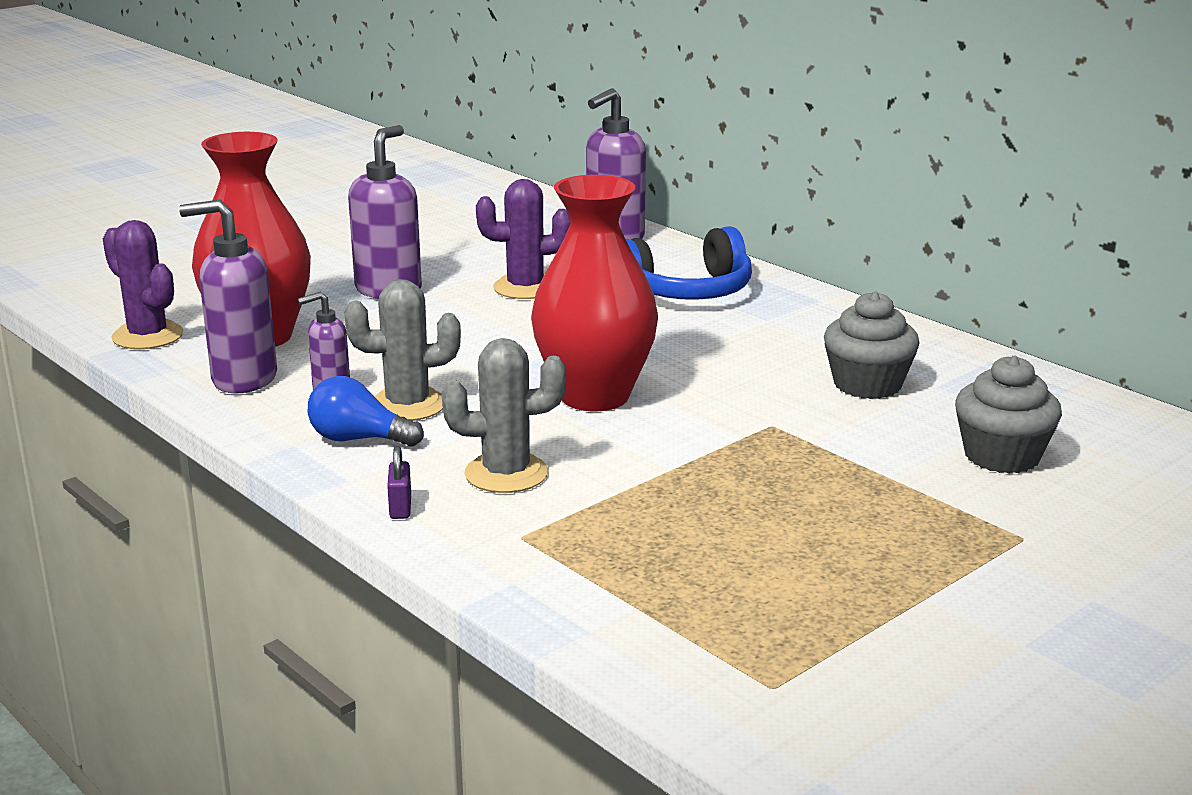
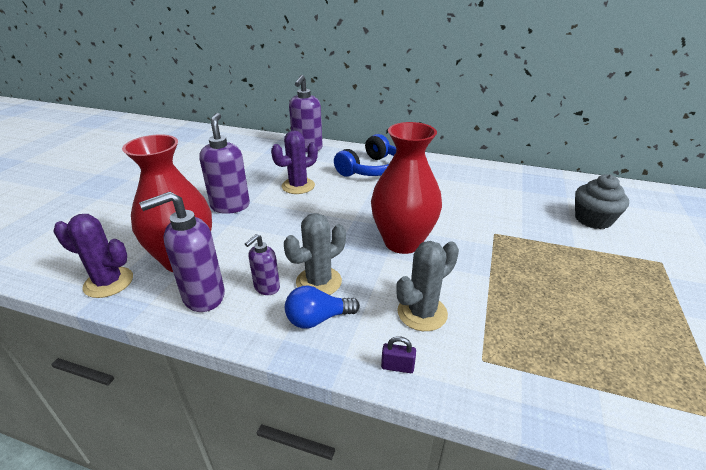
camera: 30 degrees left, 10 degrees up
purple padlock [387,446,411,519] -> purple padlock turned 45 degrees counterclockwise [381,336,416,373]
grey cupcake [824,291,919,399] -> none

